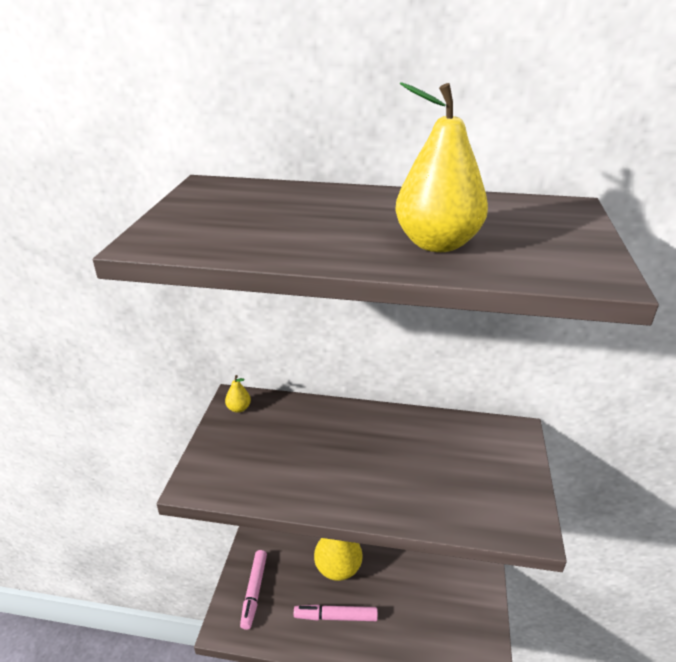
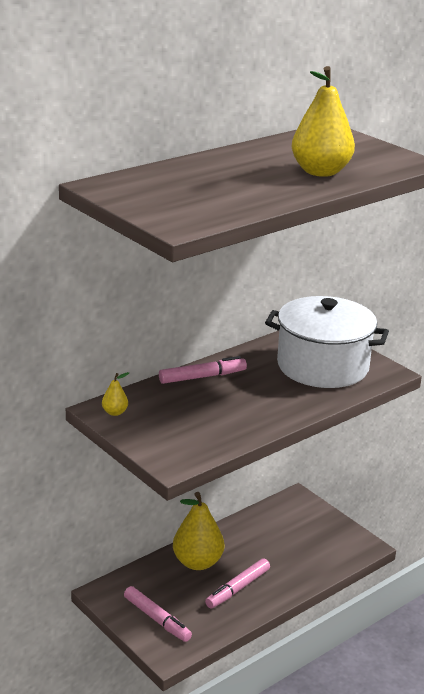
camera: 50 degrees left, 5 degrees down
none -> pink marker [159,356,247,384]
none -> white pot [265,296,389,388]

